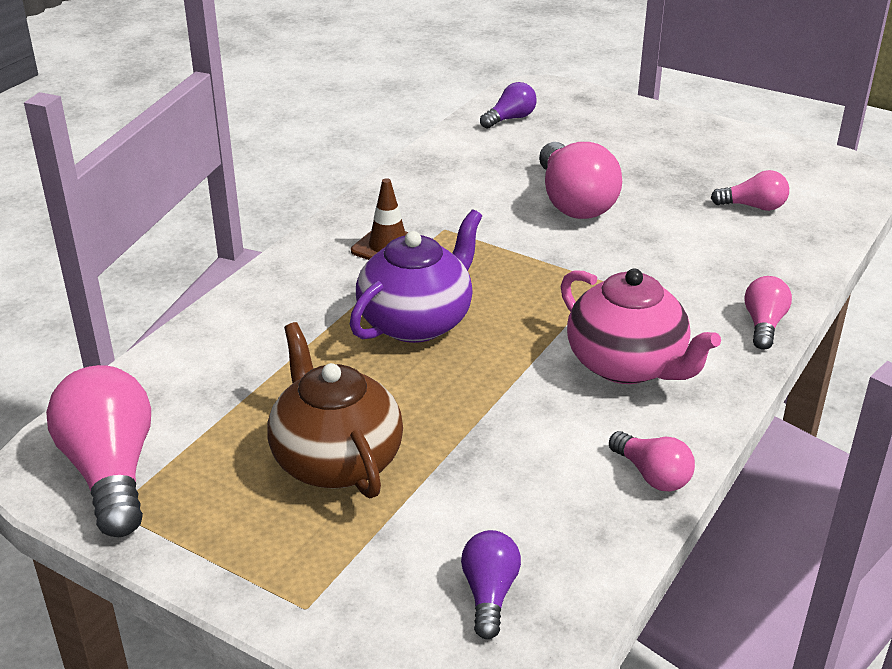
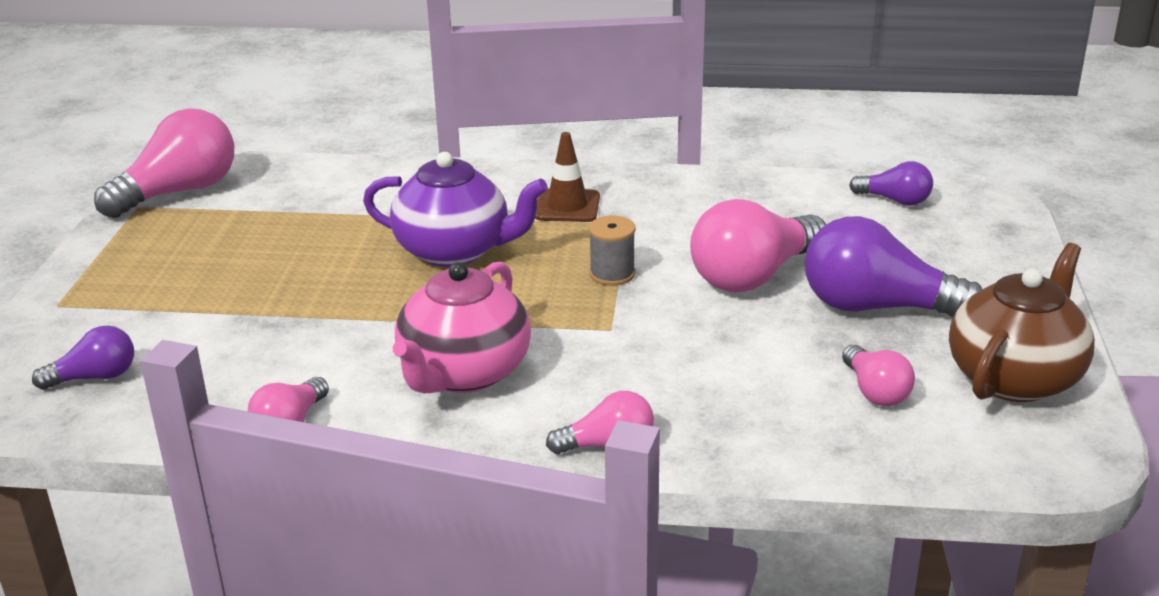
camera: 65 degrees right, 5 degrees down
brown teapot [267,322,403,498] -> brown teapot moved to [949,243,1095,402]
none -> grey spool [589,216,635,286]
none -> purple light bulb [805,216,982,317]

